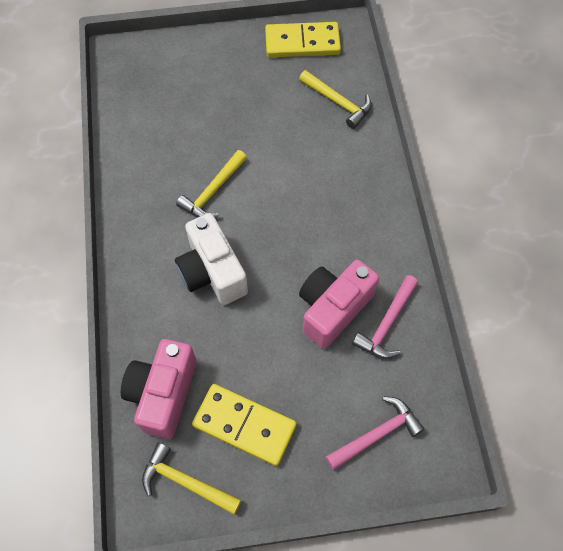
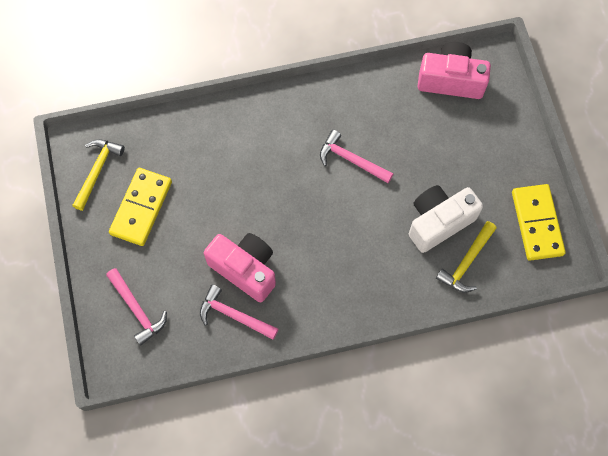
camera: 85 degrees right, 5 degrees up
pink camera [121,339,196,439] -> pink camera moved to [418,42,491,99]
white camera [175,213,248,305] -> white camera moved to [409,185,483,253]
yellow hammer [176,150,247,217] -> pink hammer [320,130,393,183]

